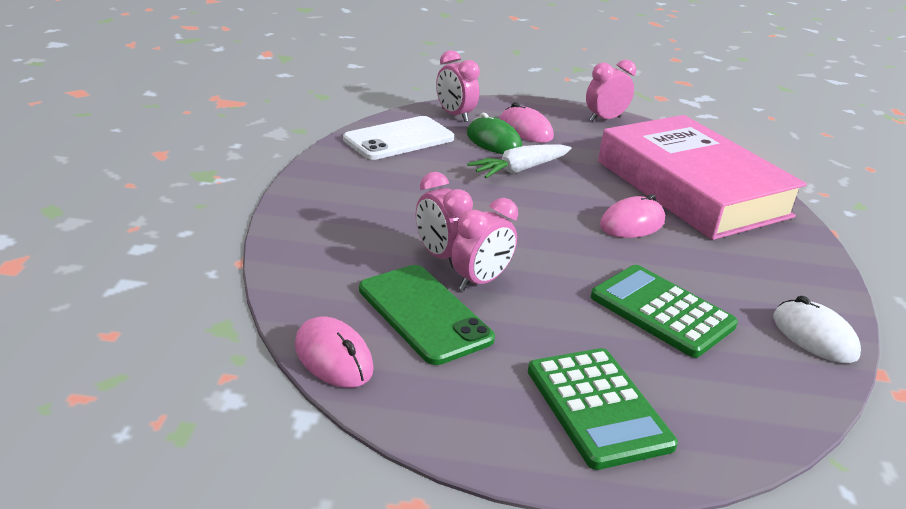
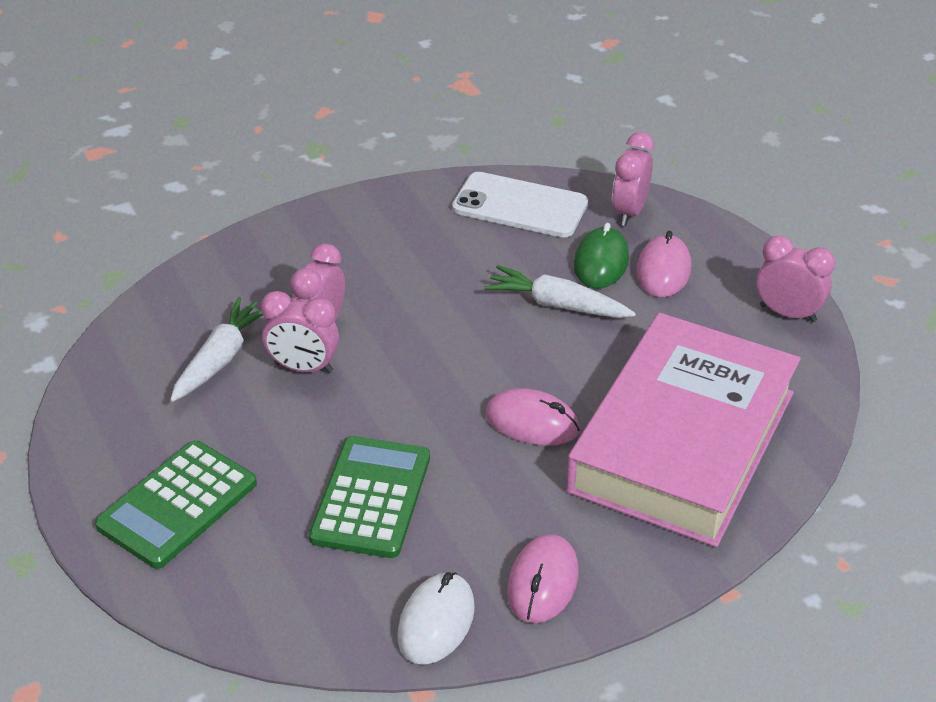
camera: 60 degrees right, 10 degrees up
pink mouse [295,317,374,388] -> pink mouse moved to [507,534,579,623]
green phone [359,265,495,365] -> white carrot [170,297,263,402]

